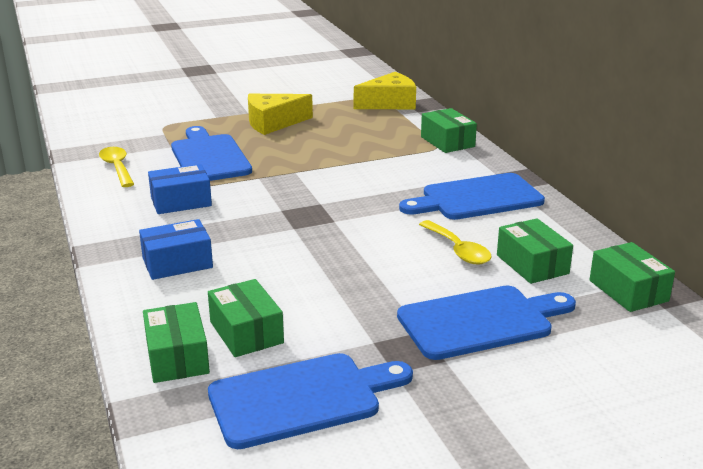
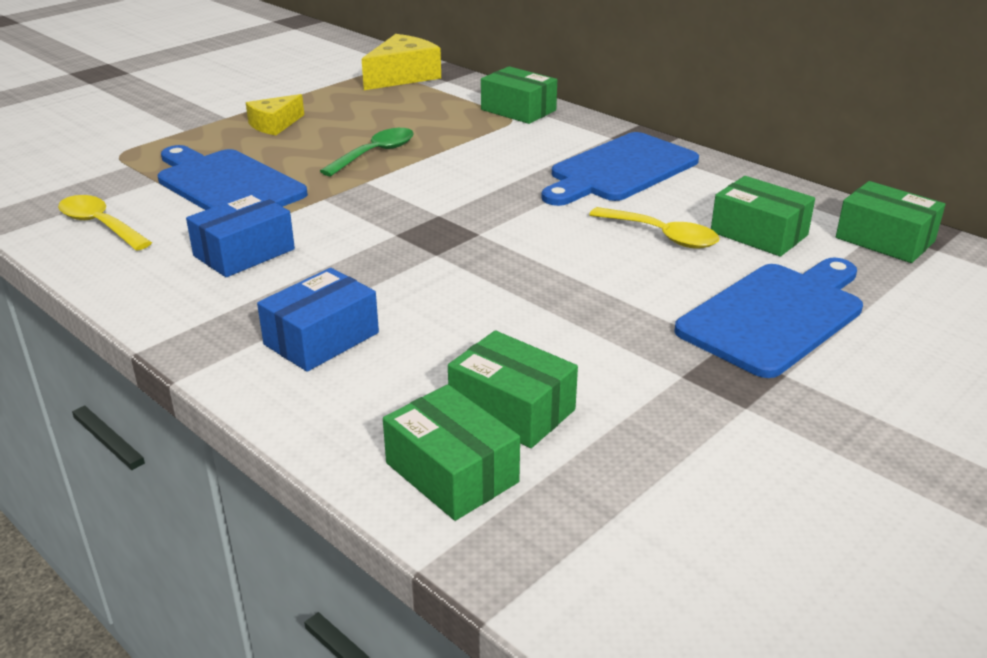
camera: 25 degrees left, 5 degrees up
blue cutting board [208,353,413,449] -> none
yellow cheese [248,94,313,135] -> yellow cheese [246,94,304,135], size x0.63
none -> green spoon [320,128,414,176]

